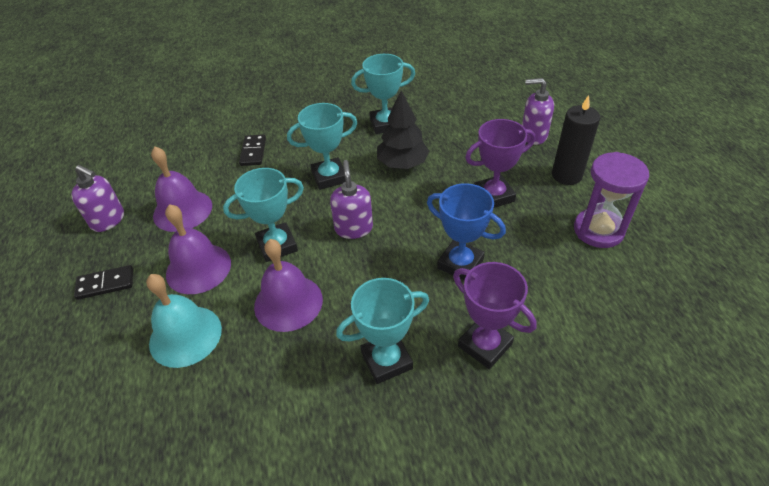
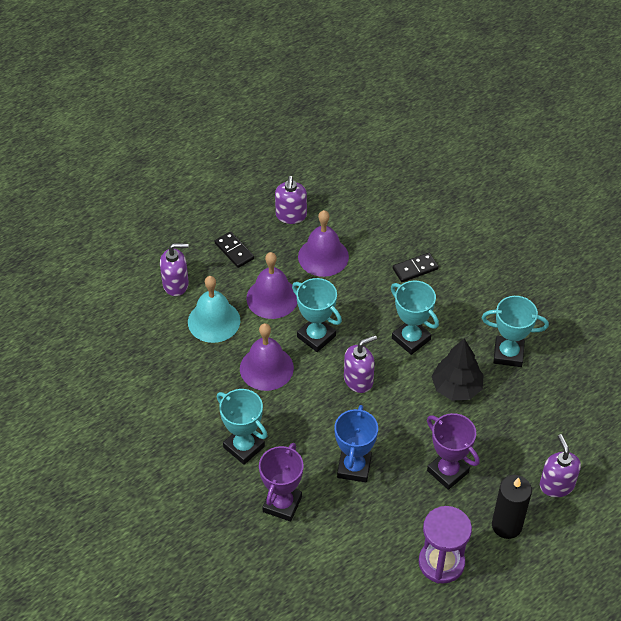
camera: 65 degrees right, 5 degrees up
turquoise trophy [351,54,415,134] -> turquoise trophy turned 45 degrees counterclockwise [482,296,549,367]
none -> purple soap dispenser [160,243,189,296]

